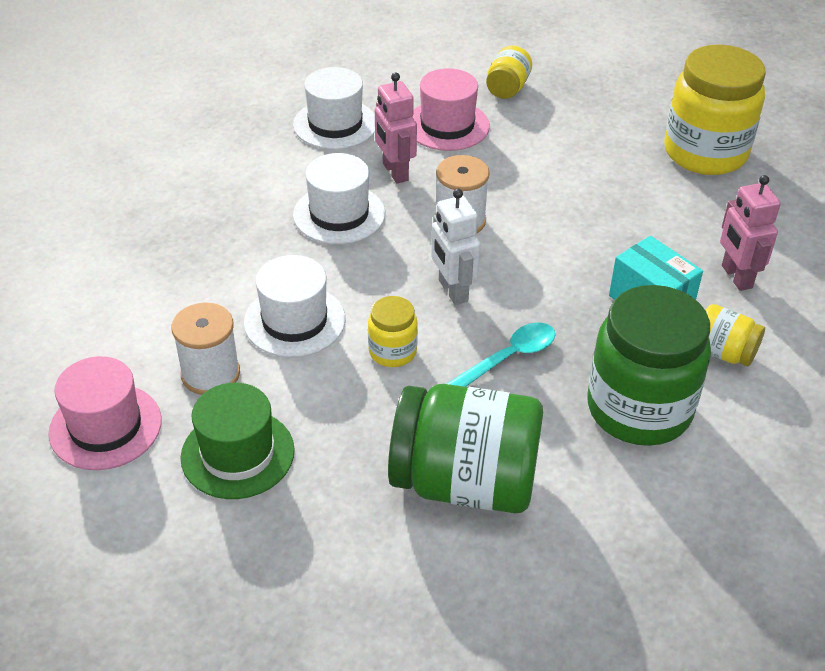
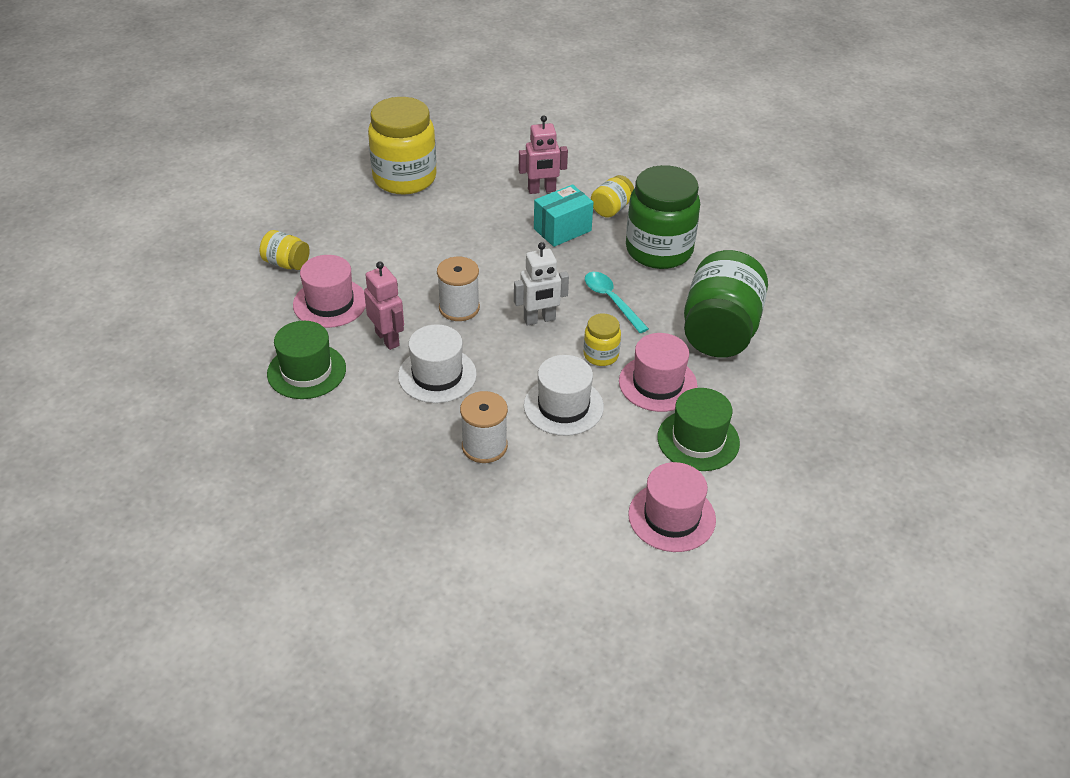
camera: 85 degrees left, 0 degrees up
white spool [172,302,240,395] -> white spool moved to [460,391,508,463]
white hat [293,67,375,149] -> green hat [267,321,346,399]
pink robot [375,72,417,184] -> pink robot turned 105 degrees counterclockwise [364,261,404,350]
none -> pink hat [619,333,697,412]

